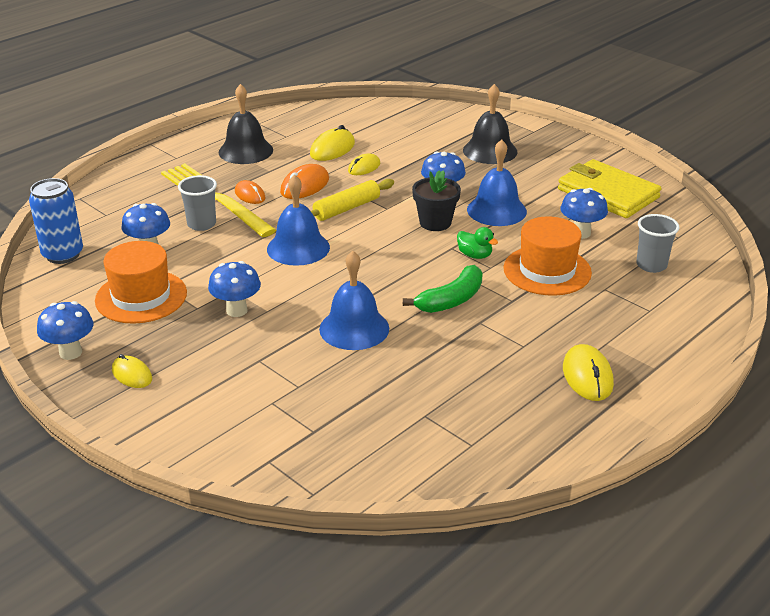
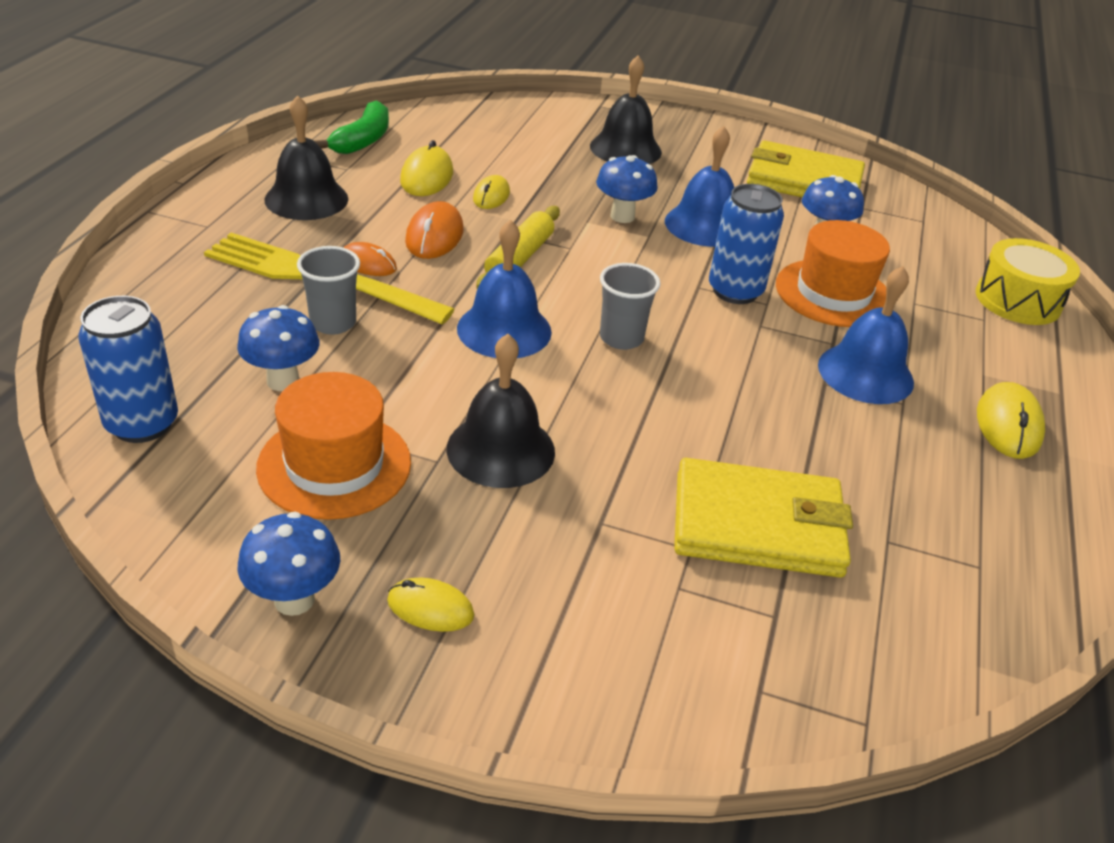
camera: 30 degrees left, 5 degrees up
blue mushroom [208,261,261,317] -> black bell [447,334,555,488]
blue bell [319,251,389,350] -> blue bell moved to [818,266,914,404]
green banana [403,265,483,313] -> green banana moved to [314,100,389,154]
black flower pot [412,170,461,231] -> none
green duck [457,227,498,259] -> blue can [709,184,784,304]
yellow mouse [563,344,614,401] -> yellow mouse turned 45 degrees clockwise [977,382,1045,459]
grey cup [636,214,679,273] -> grey cup moved to [600,263,661,350]
none -> yellow wallet [674,458,853,578]
none -> yellow drum [976,238,1080,325]

